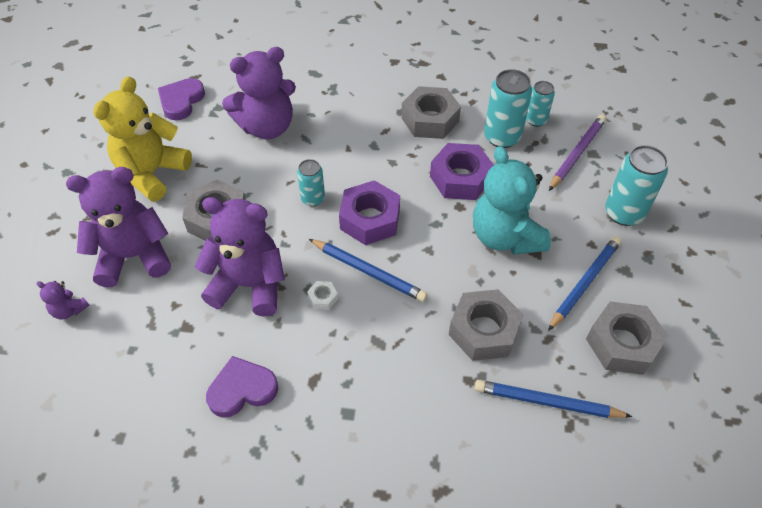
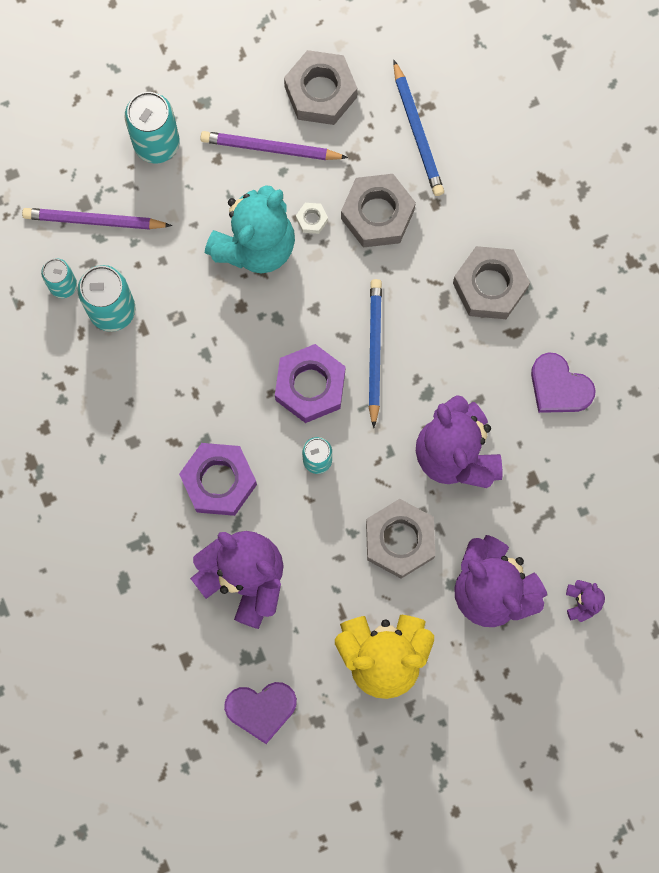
camera: 120 degrees left, 25 degrees up
white nut [307,281,338,310] -> white nut moved to [296,203,328,234]
grey nut [401,86,461,139] -> grey nut moved to [453,246,530,319]
purple nut [430,143,494,200] -> purple nut moved to [179,443,257,516]
blue pencil [548,236,621,331] -> purple pencil [200,131,348,160]

